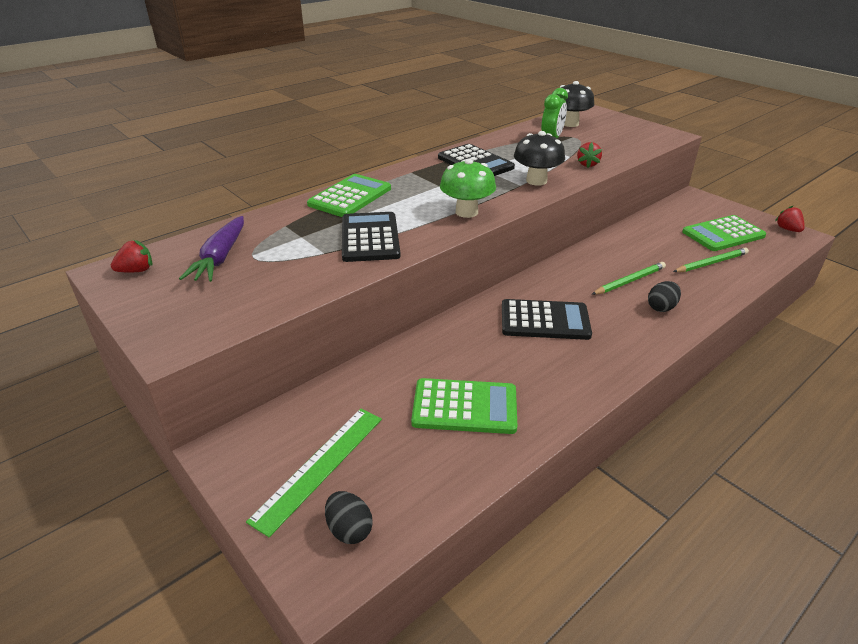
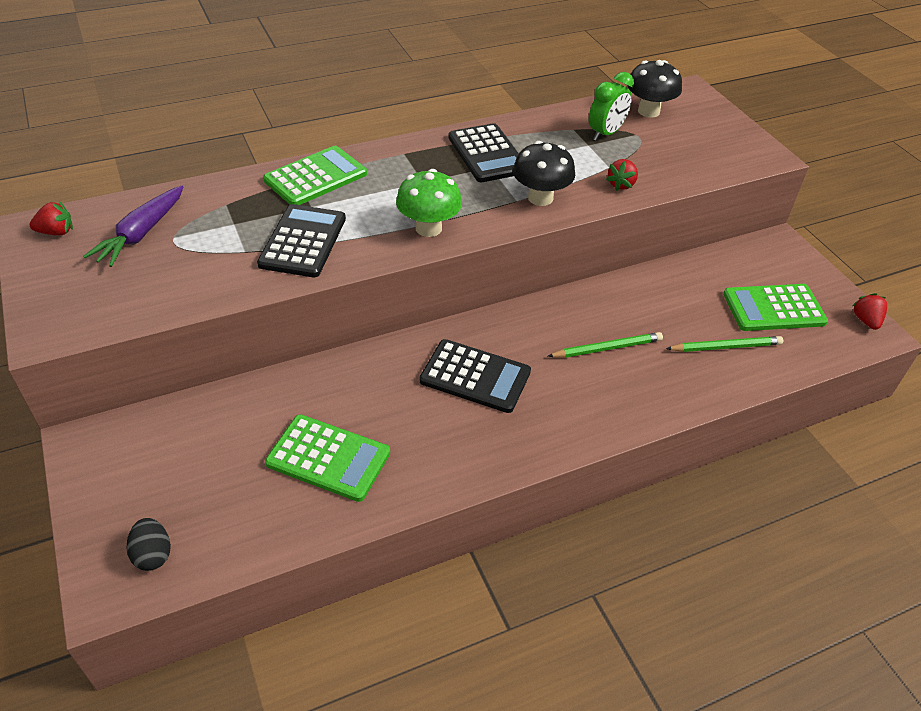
camera: 15 degrees right, 10 degrees up
green ruler [246,409,382,537] -> none
black egg [648,281,681,312] -> none

